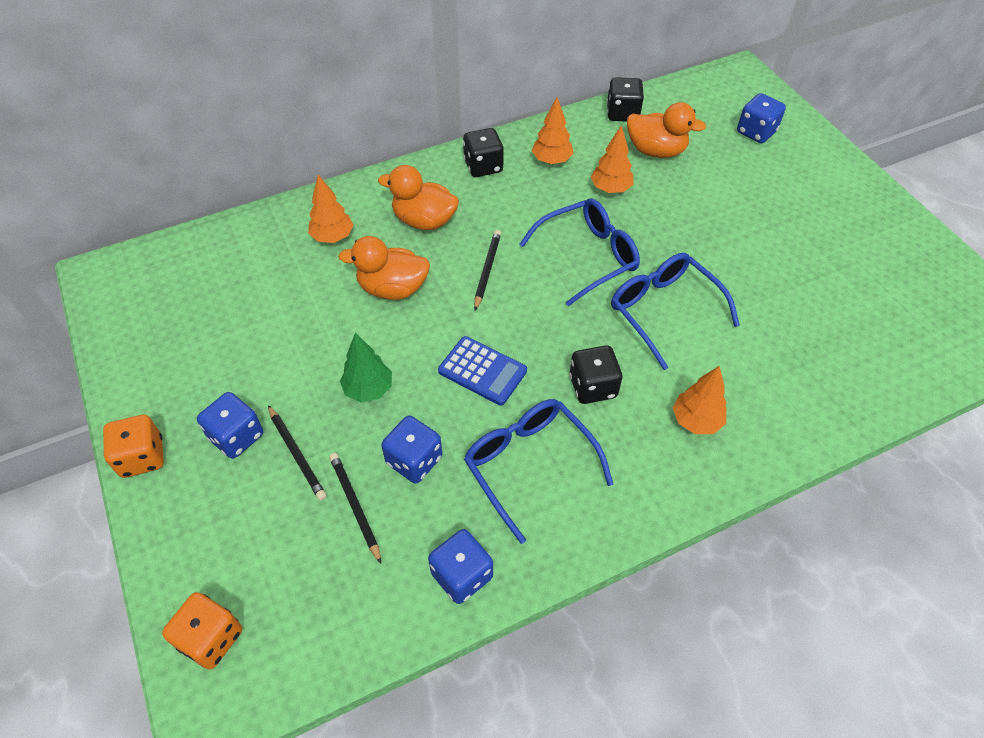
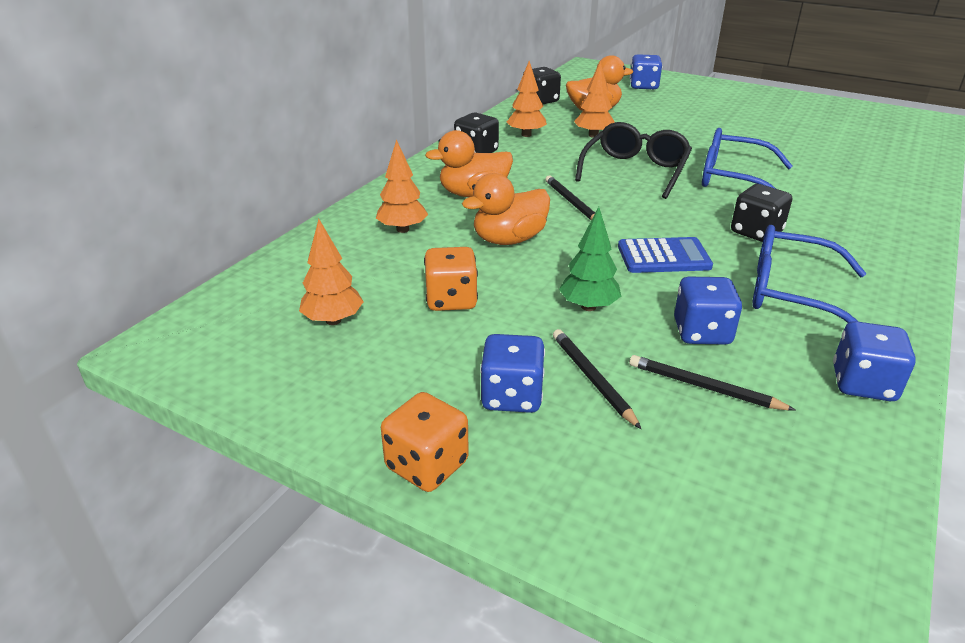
camera: 35 degrees left, 20 degrees down
orange dice [162,592,242,669] -> orange dice moved to [424,247,478,311]
black pencil [268,405,326,501] -> black pencil turned 135 degrees counterclockwise [553,329,641,429]
blue glasses [519,198,640,306] -> black glasses [575,122,692,199]
orange tree [673,366,727,434] -> orange tree moved to [299,219,364,325]

